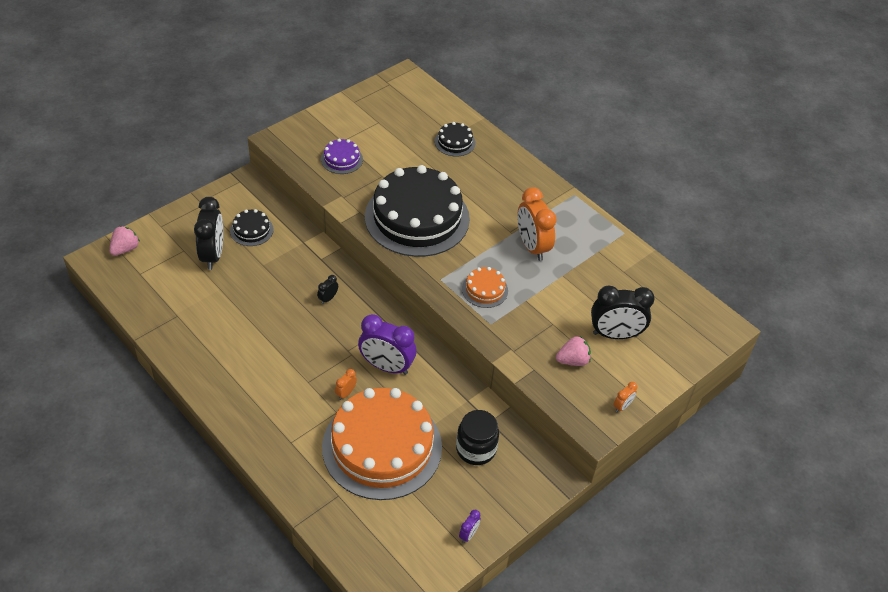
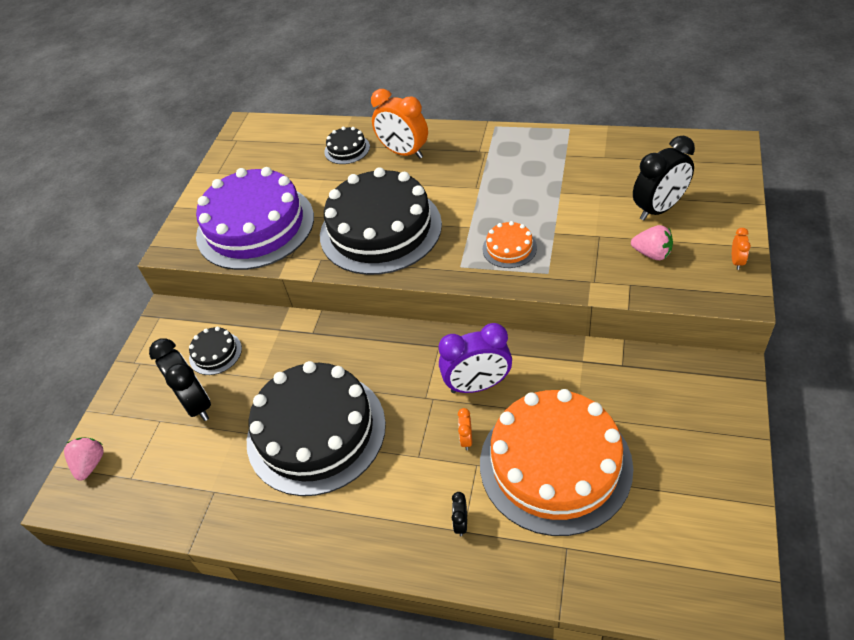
camera: 25 degrees left, 0 degrees up
black clock [317,275,338,304] -> black clock moved to [452,492,467,536]
purple cake [321,139,363,174] -> purple cake [196,167,314,270], size x2.39
black jar [456,410,499,465] -> none
purple clock [459,510,481,543] -> none
orange clock [517,187,557,261] -> orange clock moved to [371,89,428,158]
pink strawberry [556,336,591,366] -> pink strawberry turned 75 degrees clockwise [631,225,673,260]
none -> black cake [247,361,386,496]

